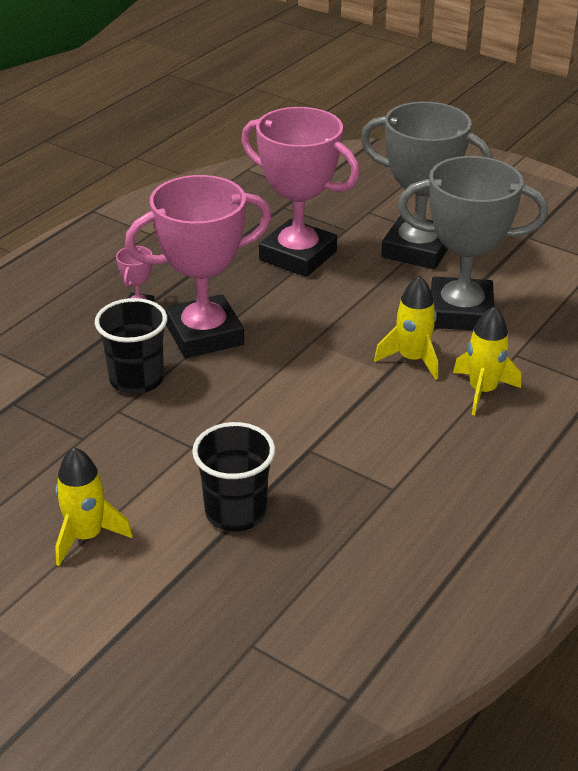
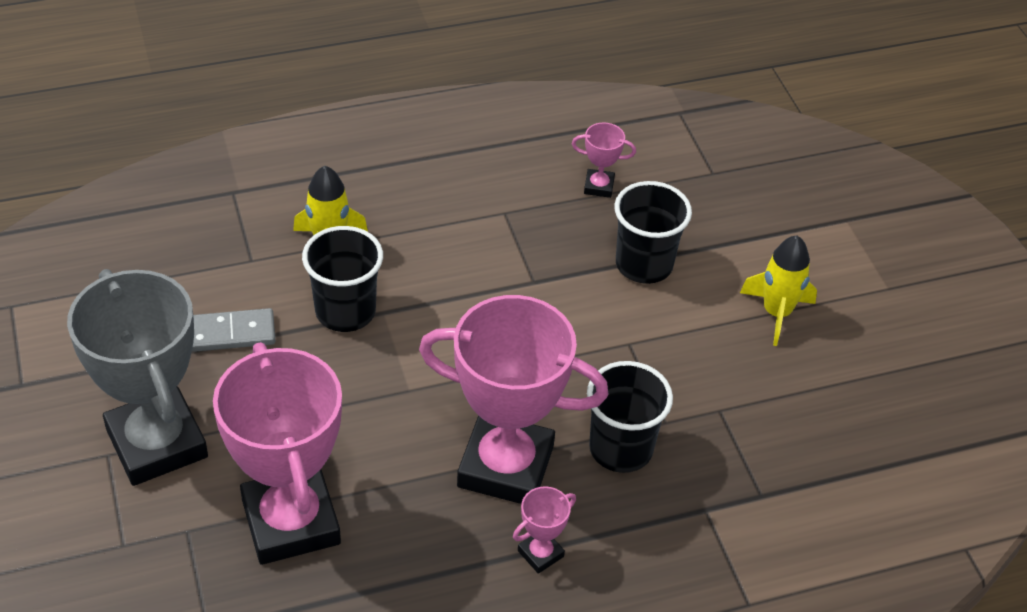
camera: 145 degrees left, 10 degrees up
yellow rocket [374,276,438,380] -> black cup [302,226,383,332]
grey trophy [398,156,548,331] -> grey domino [192,308,275,352]
none -> pink trophy [572,123,636,198]

